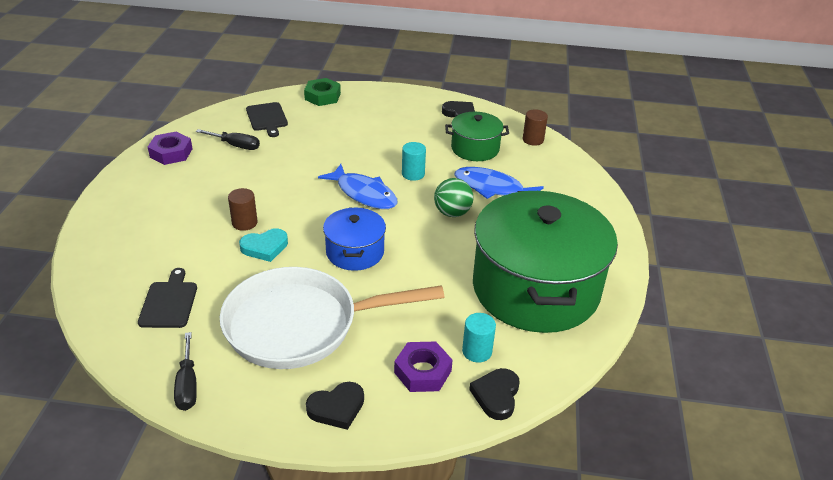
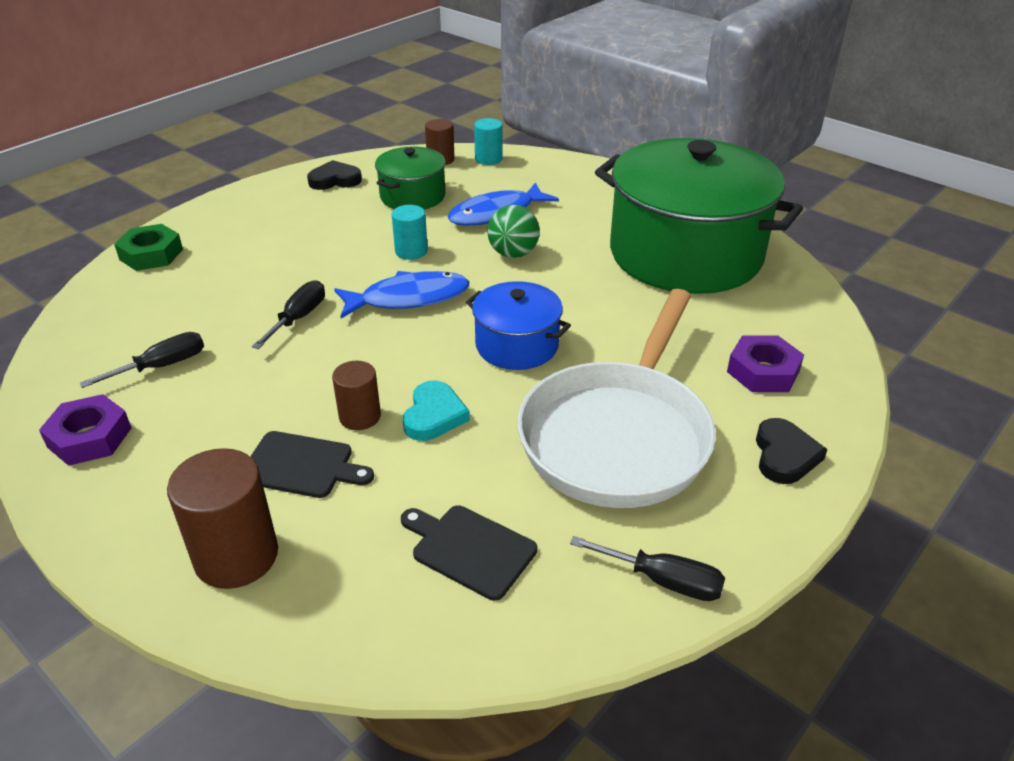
camera: 55 degrees left, 0 degrees up
black cutting board [246,102,288,137] -> black cutting board moved to [250,431,374,498]
turquoise cylinder [462,313,496,363] -> turquoise cylinder moved to [474,118,503,165]
black heart [469,368,520,420] -> none
none -> brown cylinder [167,448,278,589]
none -> black screwdriver [252,280,325,349]

